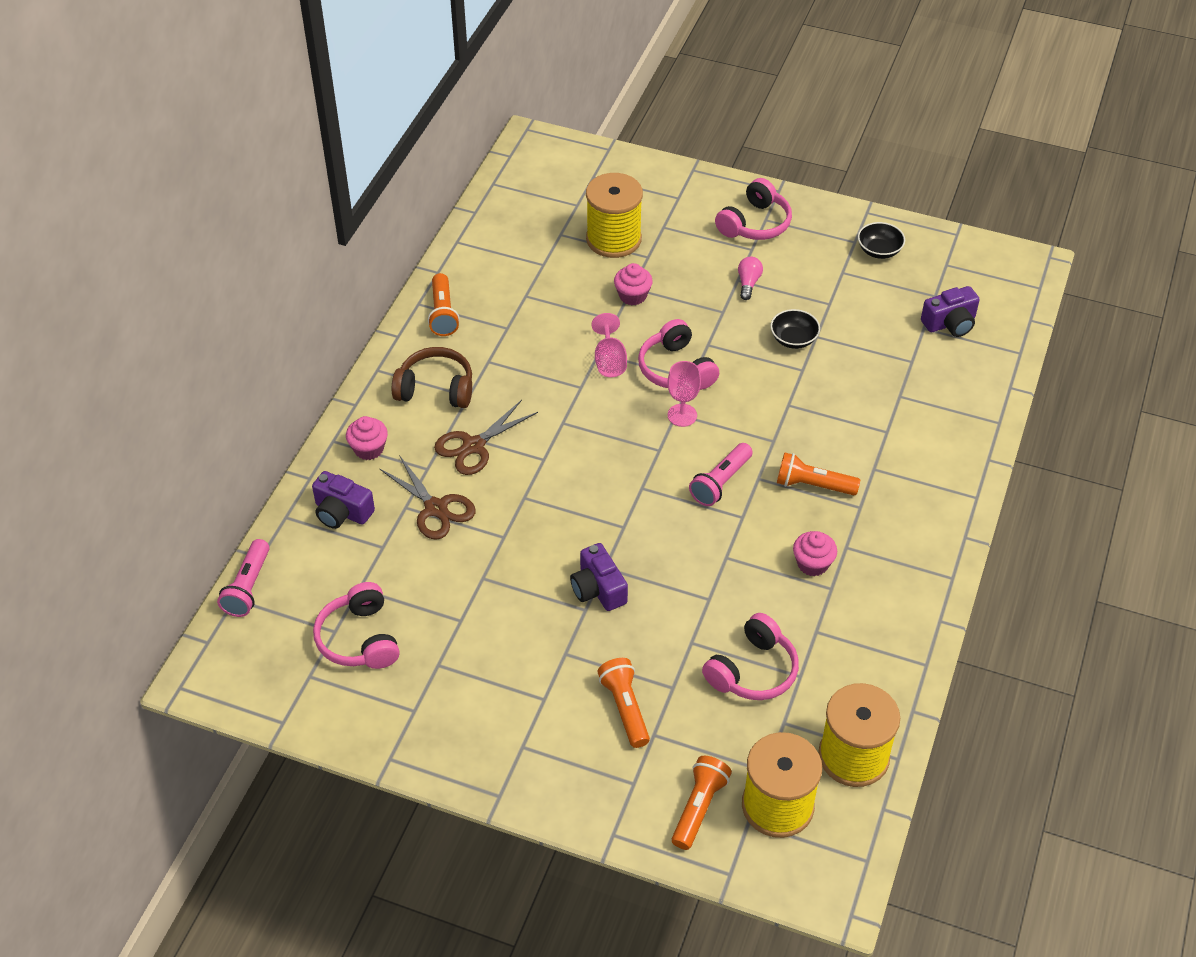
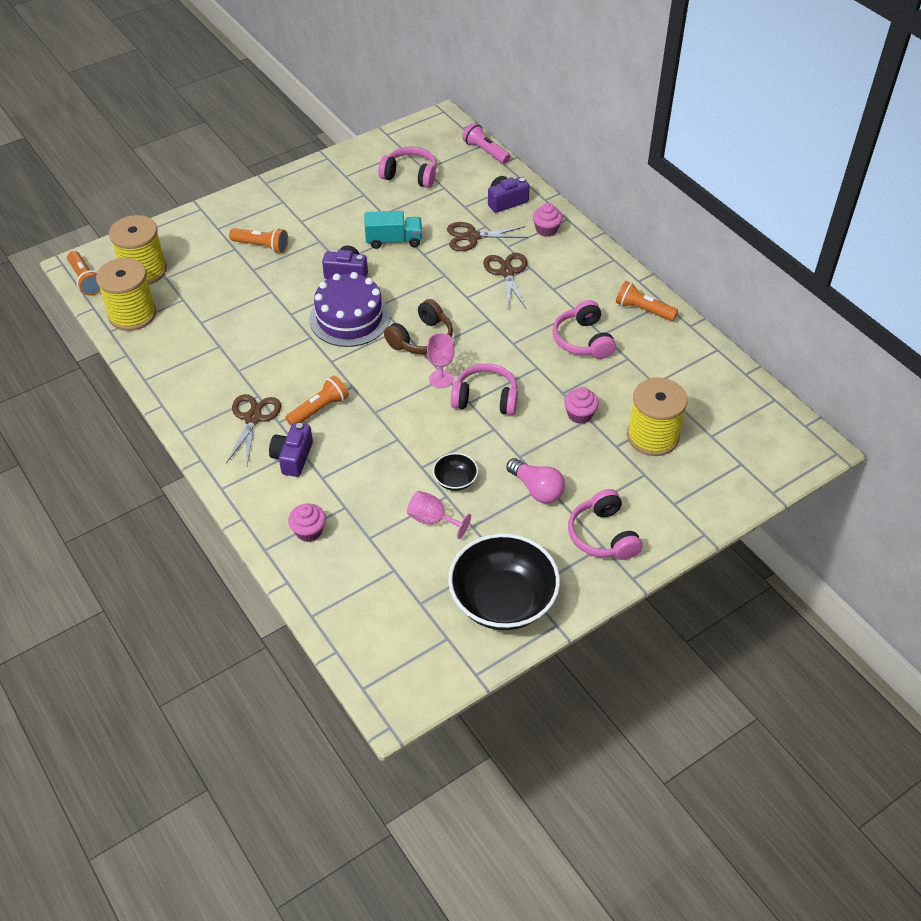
camera: 125 degrees right, 0 degrees up
brown headphones [392,347,472,408] -> brown headphones moved to [384,299,453,355]
pink goblet [591,313,627,377] -> pink goblet moved to [407,491,471,539]
orange flashlight [672,756,732,850] -> orange flashlight moved to [67,251,101,296]
pink flashlight [689,443,753,506] -> none
pink headphones [702,613,799,700] -> pink headphones moved to [553,300,616,359]
pink light bulb [738,257,763,300] -> pink light bulb [506,458,565,504], size x1.55
pink cupcake [793,531,837,576] -> pink cupcake moved to [288,504,326,542]
black bowl [858,222,905,259] -> black bowl [448,533,560,630], size x2.23
purple camera [921,286,980,337] -> purple camera moved to [269,423,313,477]
none -> brown scissors [226,394,281,465]
none -> purple cake [310,272,390,347]
none -> turquoise truck [364,211,422,249]

